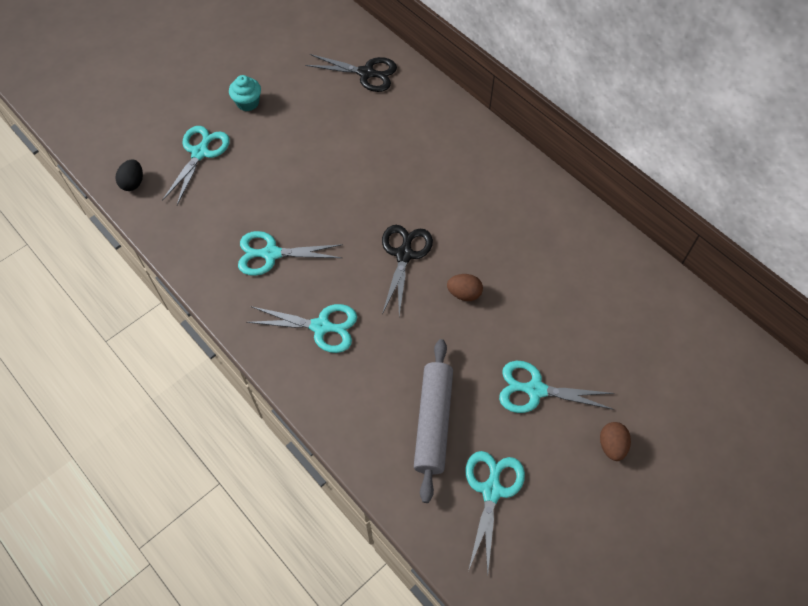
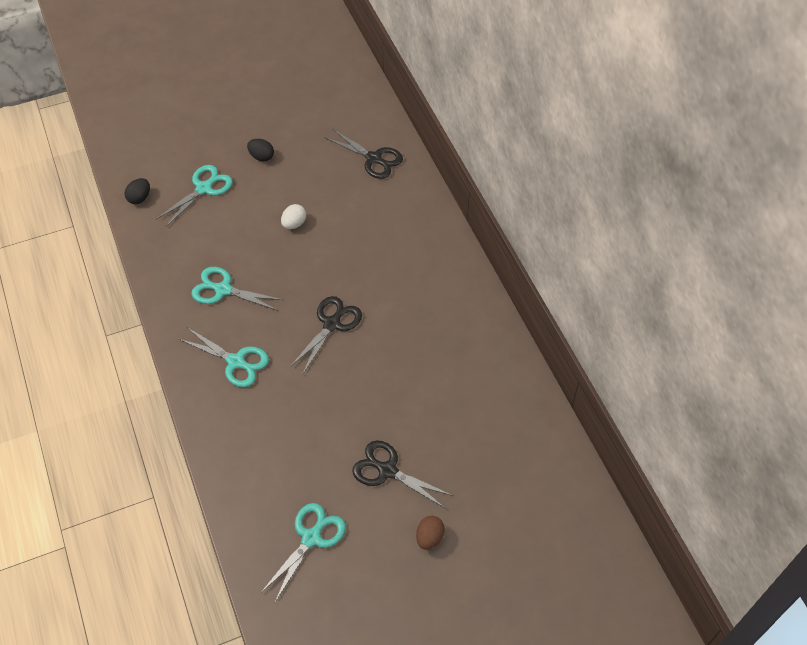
camera: 20 degrees right, 5 degrees down
turquoise cupcake [229,75,261,111] -> black egg [247,139,274,162]
grey rolling pin [414,339,453,503] -> none
brown egg [447,274,483,301] -> none
turquoise scissors [499,361,615,413] -> black scissors [352,440,454,509]
none -> white egg [281,204,306,229]

